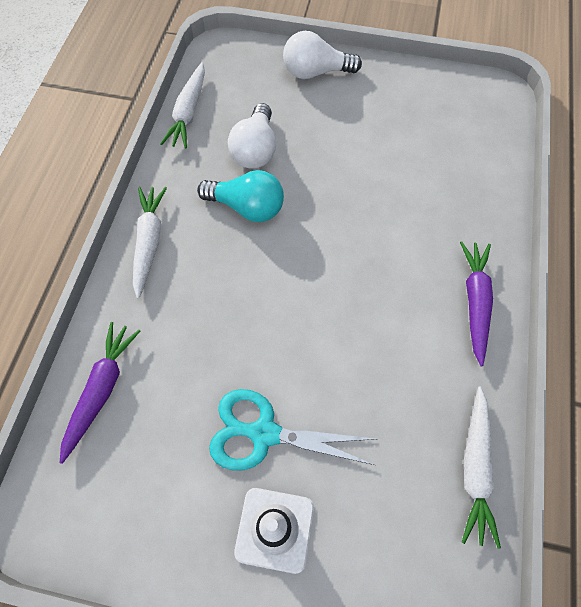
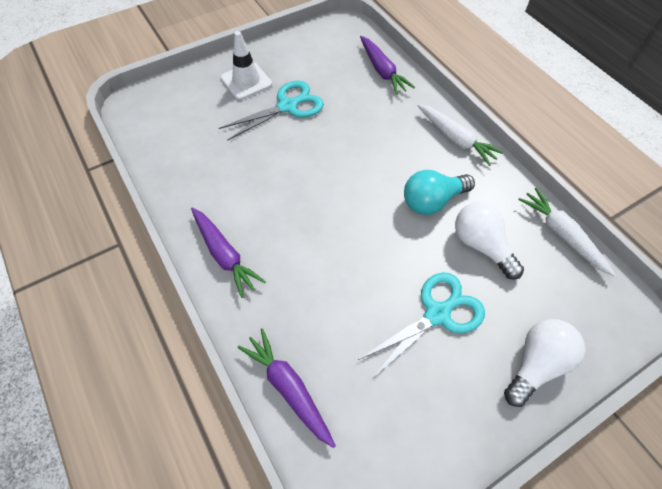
camera: 135 degrees right, 5 degrees down
white carrot [462,387,501,549] -> none
none -> purple carrot [238,328,336,448]
none -> turquoise scissors [358,272,485,379]

